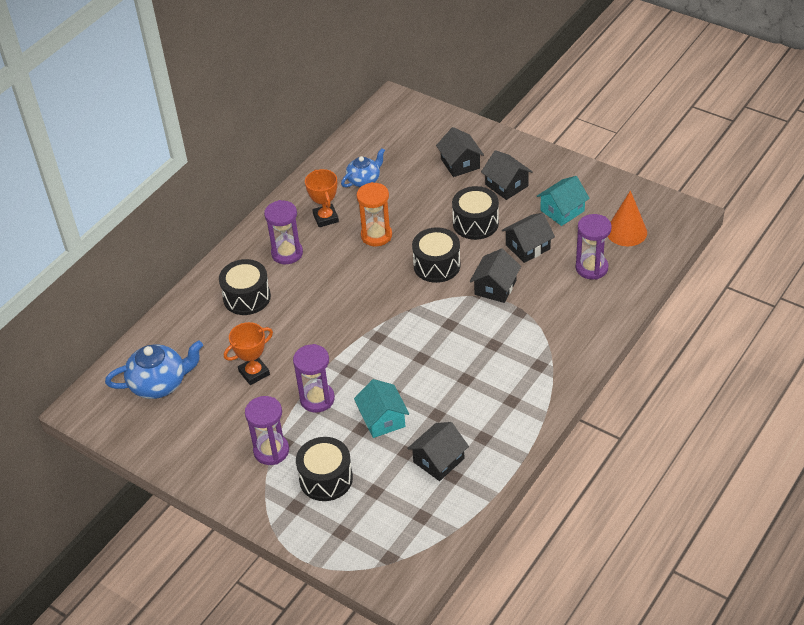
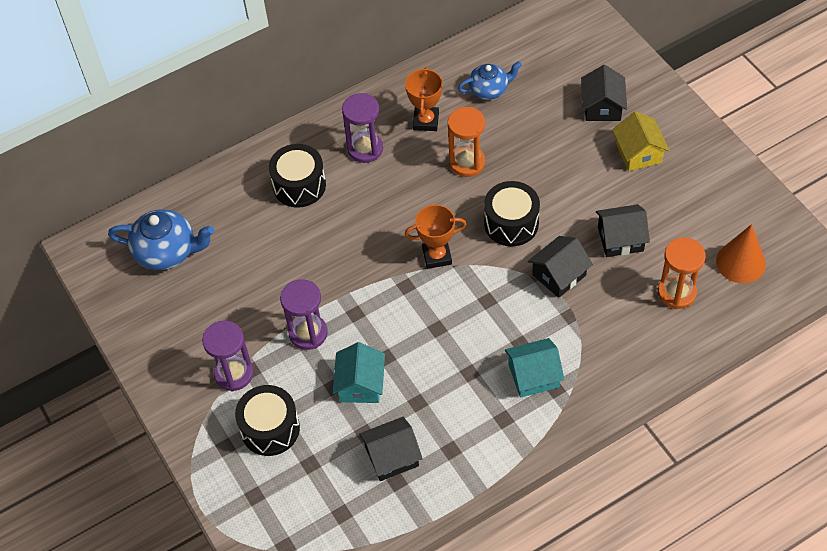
camera: 25 degrees right, 10 degrees up
orange trophy [224,322,273,385] -> orange trophy moved to [405,205,467,269]
black drum [452,186,499,240] -> none
black house [481,150,533,200] -> yellow house [612,111,670,171]
turquoise house [537,176,590,226] -> turquoise house moved to [505,338,564,398]
purple hourglass [576,214,612,280] -> orange hourglass [658,238,706,309]

